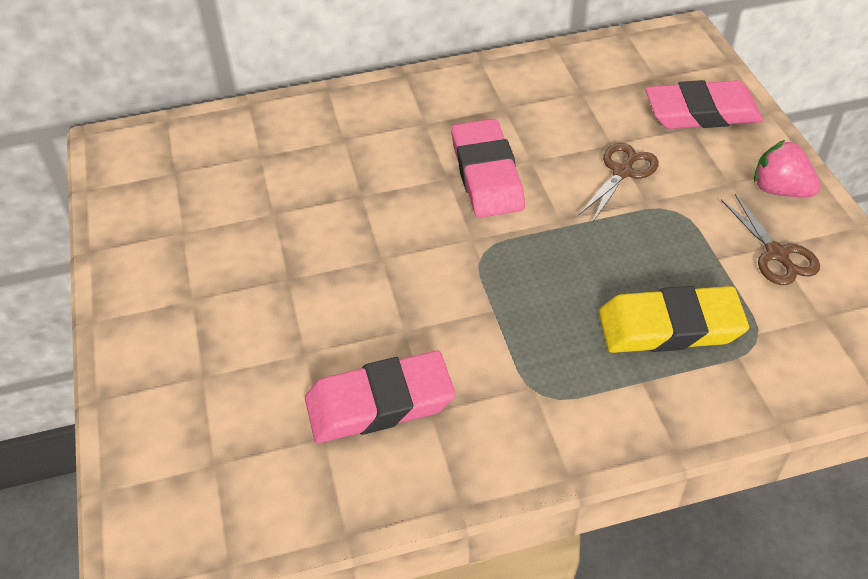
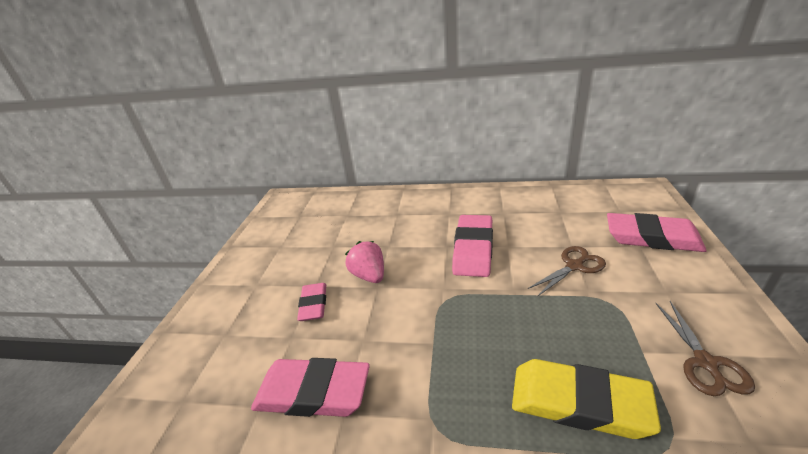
camera: 25 degrees right, 15 degrees down
pink strawberry [754,140,821,197] -> pink strawberry moved to [345,241,384,283]
none -> pink eraser [297,283,326,321]

